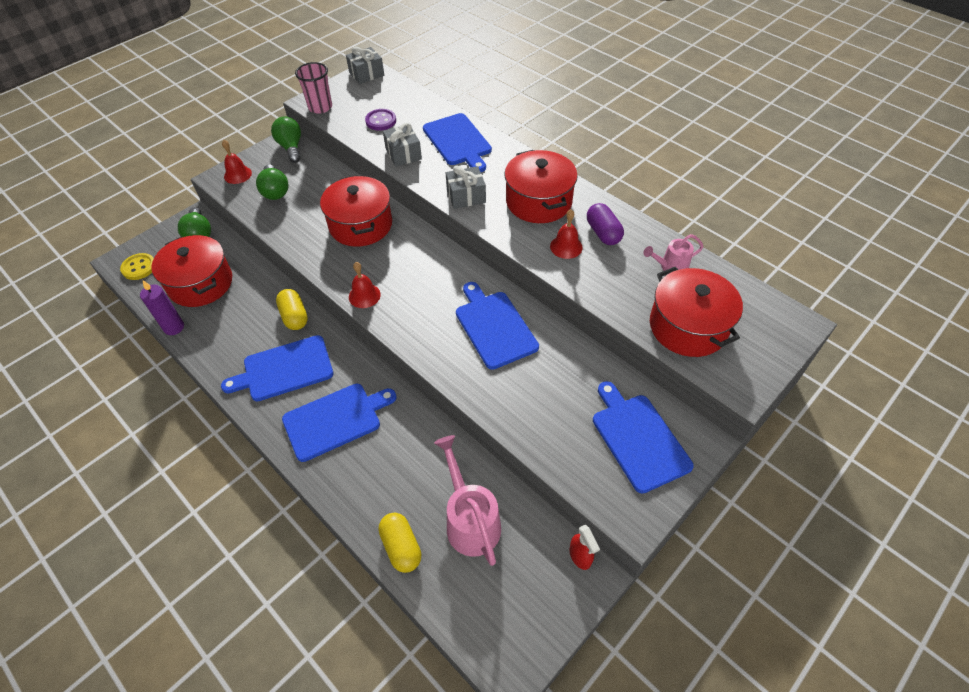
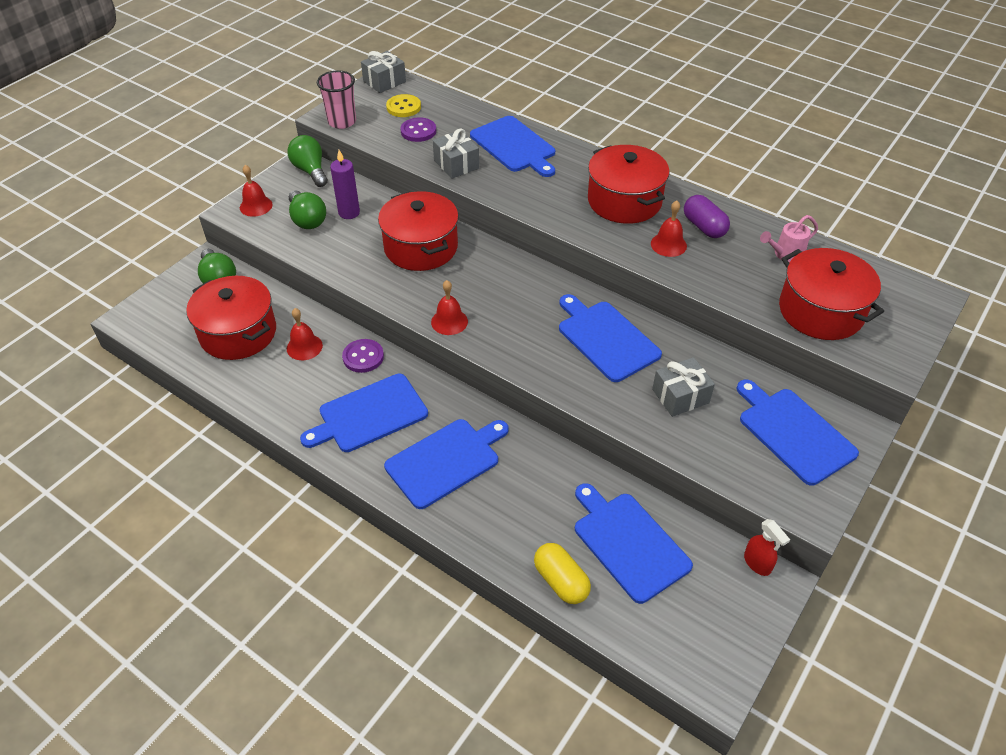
camera: 10 degrees left, 5 degrees down
yellow button [120,253,154,280] -> yellow button moved to [386,94,421,117]
purple candle [140,280,184,335] -> purple candle moved to [330,150,360,219]
yellow capsule [276,289,308,330] -> purple button [342,339,384,373]
pink watering can [434,435,501,566] -> blue cutting board [575,483,693,604]
grey gift [446,165,486,209] -> grey gift moved to [652,357,715,417]
none -> red bell [287,308,323,360]

